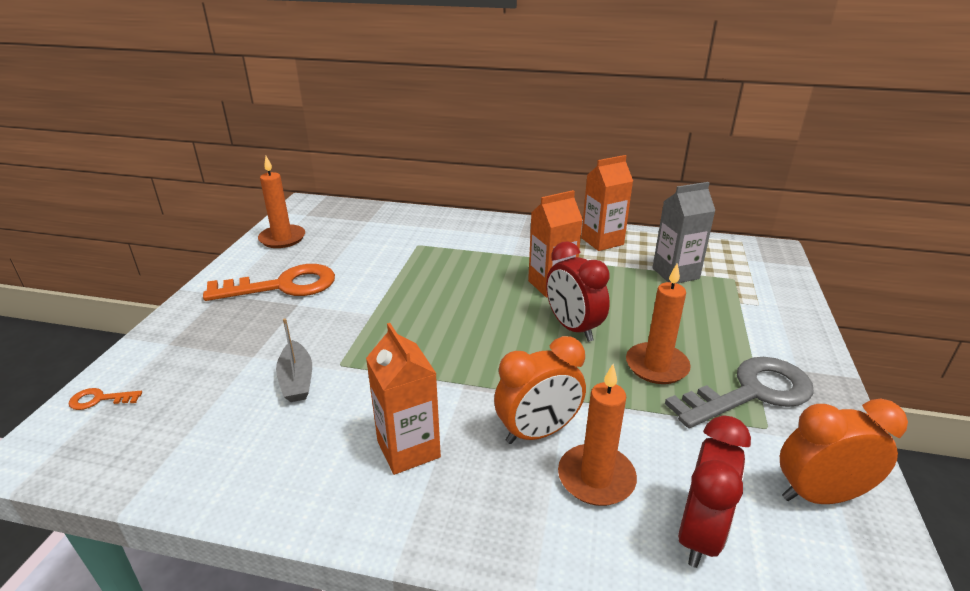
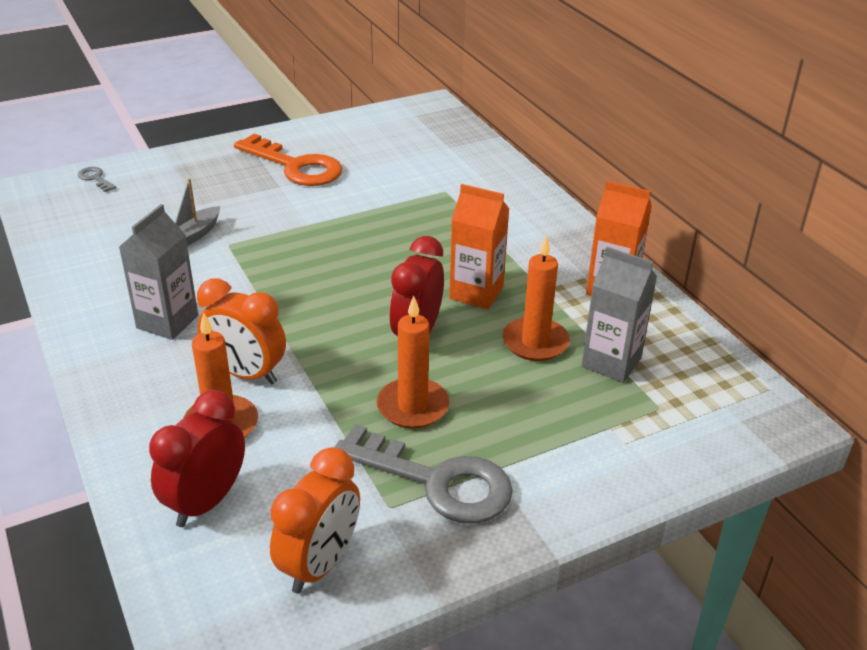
camera: 50 degrees right, 5 degrees up
orange key [69,388,142,410] -> grey key [78,167,116,192]
orange candle [258,156,305,248] -> orange candle moved to [502,235,570,361]
orange carton [366,323,441,475] -> grey carton [119,204,198,340]
red clock [678,415,751,568] -> red clock turned 135 degrees clockwise [149,390,245,527]
orange clock [780,399,908,504] -> orange clock turned 75 degrees clockwise [270,447,360,594]

